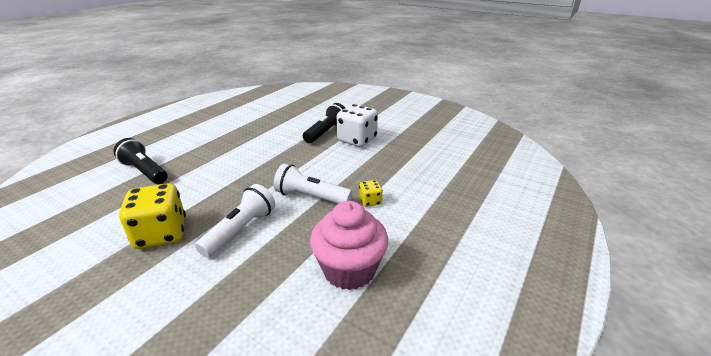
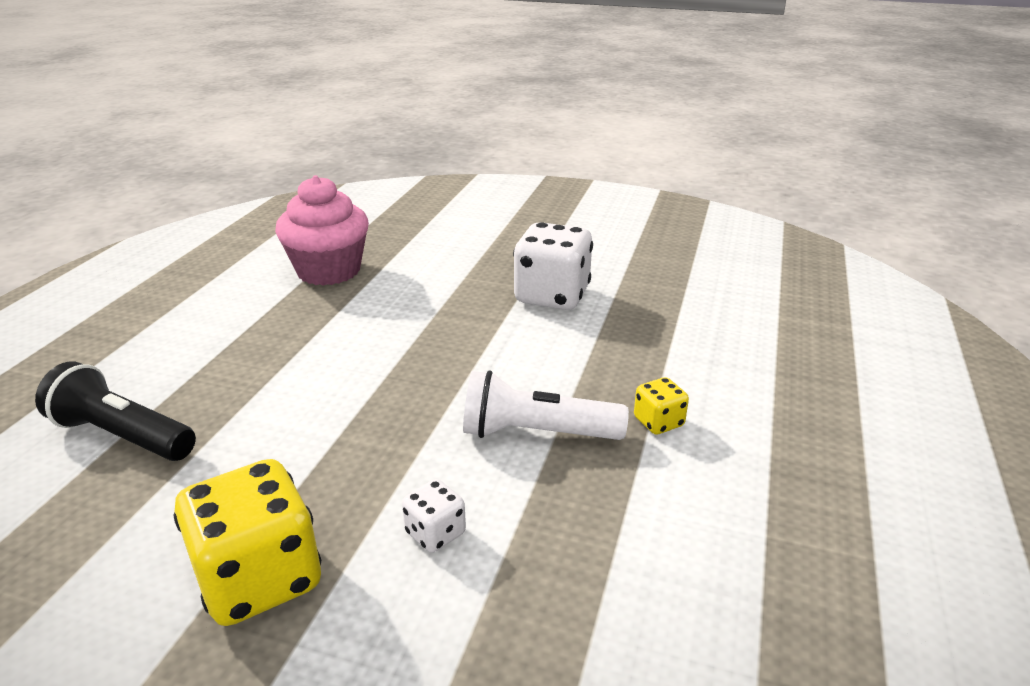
camera: 15 degrees left, 0 degrees up
white flashlight [195,184,275,258] -> white dice [402,479,466,553]
black flashlight [303,103,345,143] -> none
pink cupcake [310,201,388,290] -> pink cupcake moved to [275,175,369,286]

